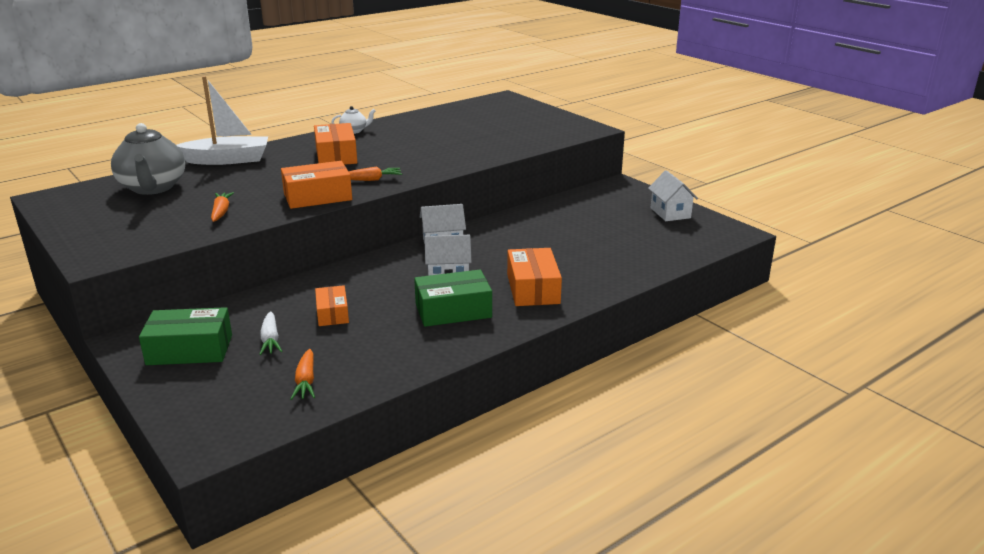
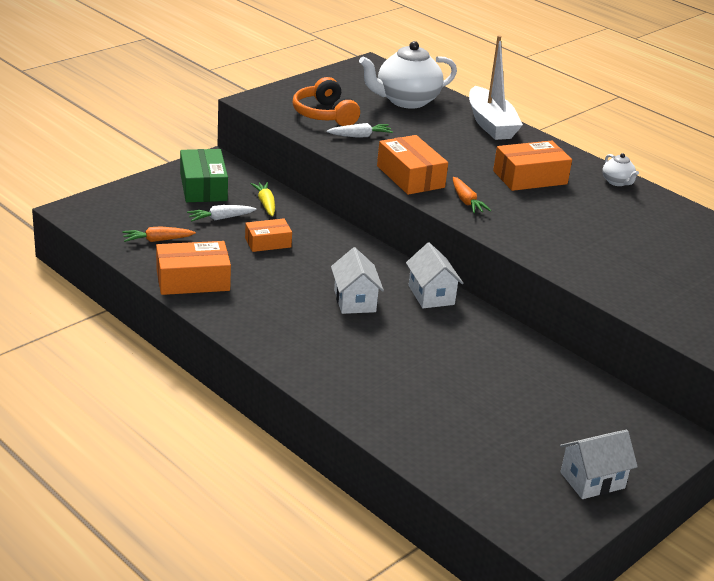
camera: 80 degrees right, 5 degrees up
grey teapot [111,123,185,195] -> white teapot [359,41,457,109]
orange carrot [211,192,234,222] -> white carrot [327,123,393,138]
green box [414,270,492,327] -> none
orange box [507,248,562,306] -> orange box moved to [156,241,231,295]
none -> yellow carrot [251,182,275,217]
none -> orange headphones [293,77,360,126]

